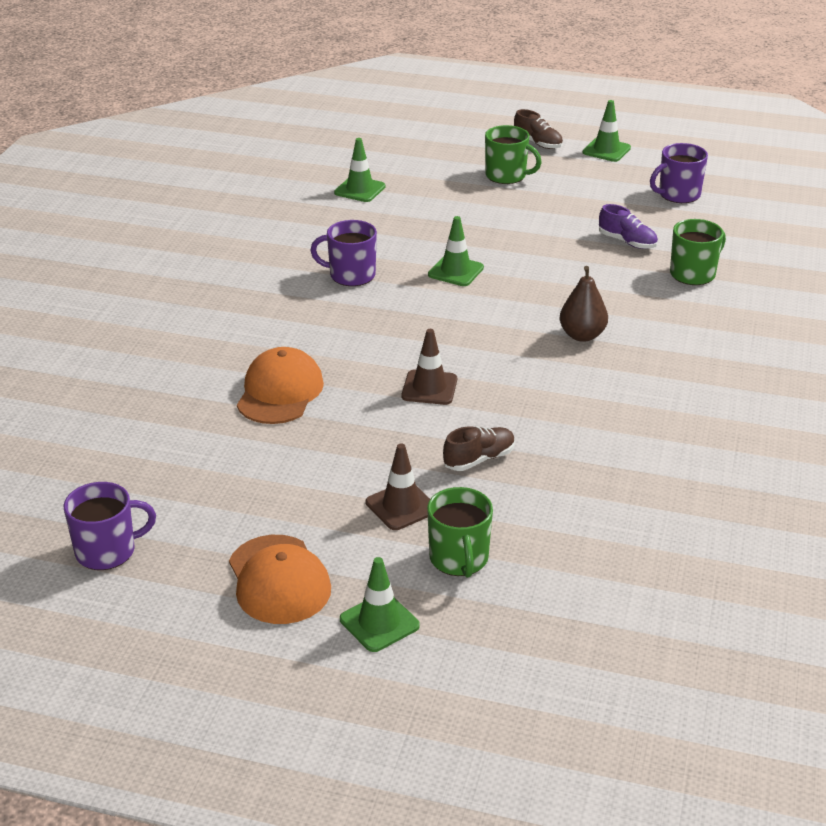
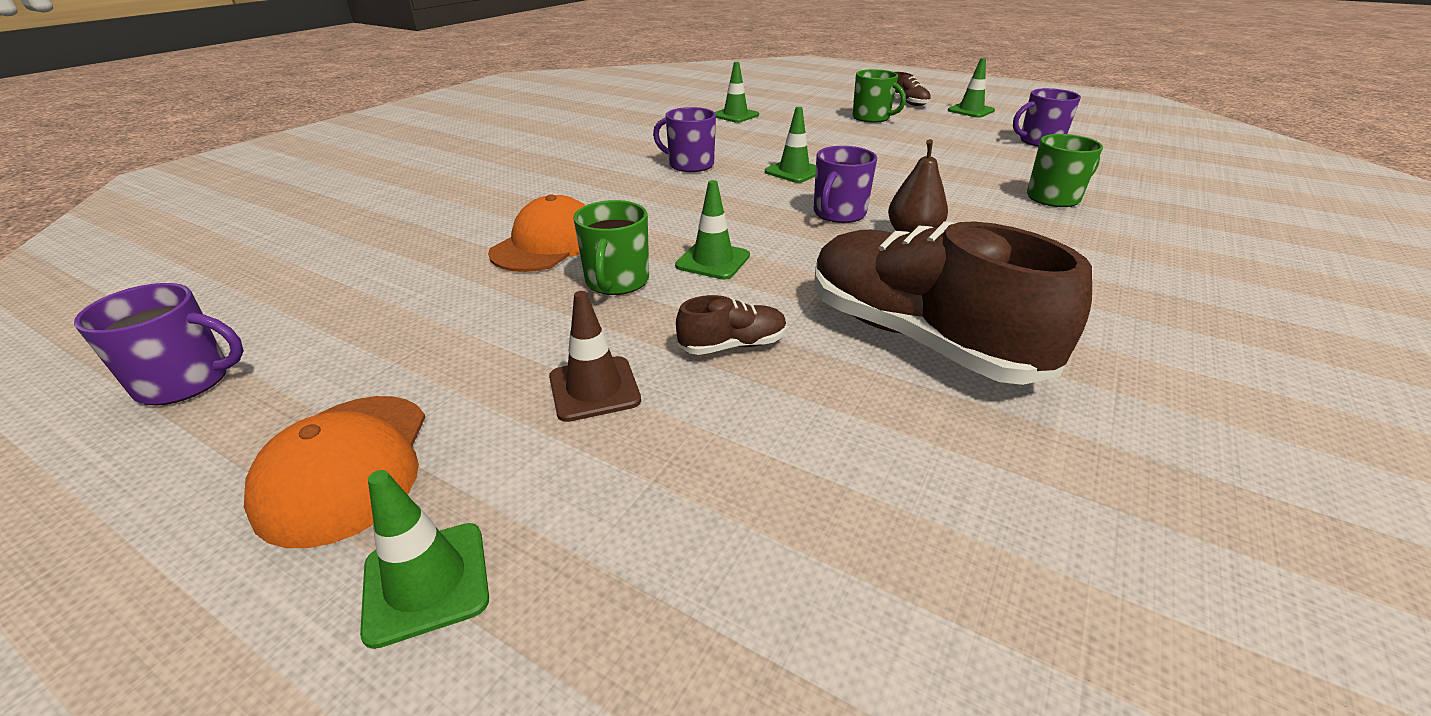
camera: 15 degrees right, 0 degrees up
brown traffic cone [402,329,457,405] -> green traffic cone [675,180,750,280]
green mug [427,487,493,578] -> green mug moved to [573,200,649,295]
purple shoe [599,204,658,249] -> none
none -> purple mug [813,146,877,223]
none -> brown shoe [815,221,1092,385]

